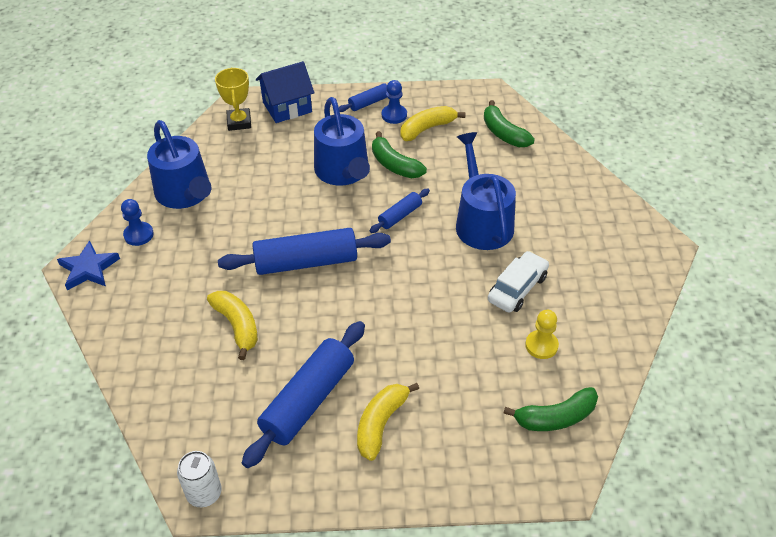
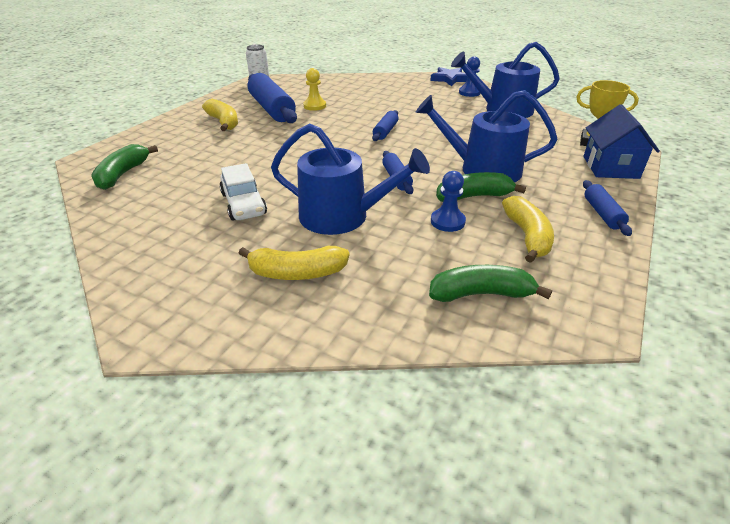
camera: 120 degrees right, 10 degrees down
yellow banana [207,291,258,360] -> yellow banana moved to [238,246,350,280]
blue rolling pin [218,228,391,275] -> blue rolling pin [372,110,399,141], size x0.50
blue pawn [382,80,407,124] -> blue pawn moved to [431,171,466,232]
yellow pawn [525,310,559,359] -> yellow pawn moved to [304,68,326,111]

